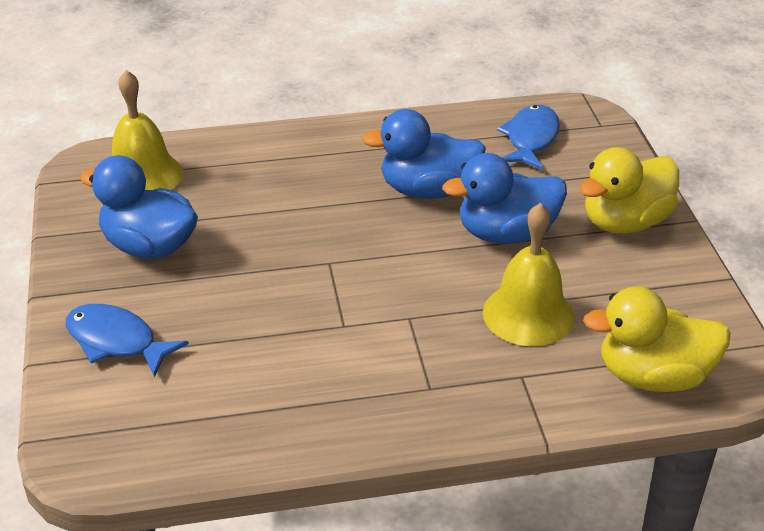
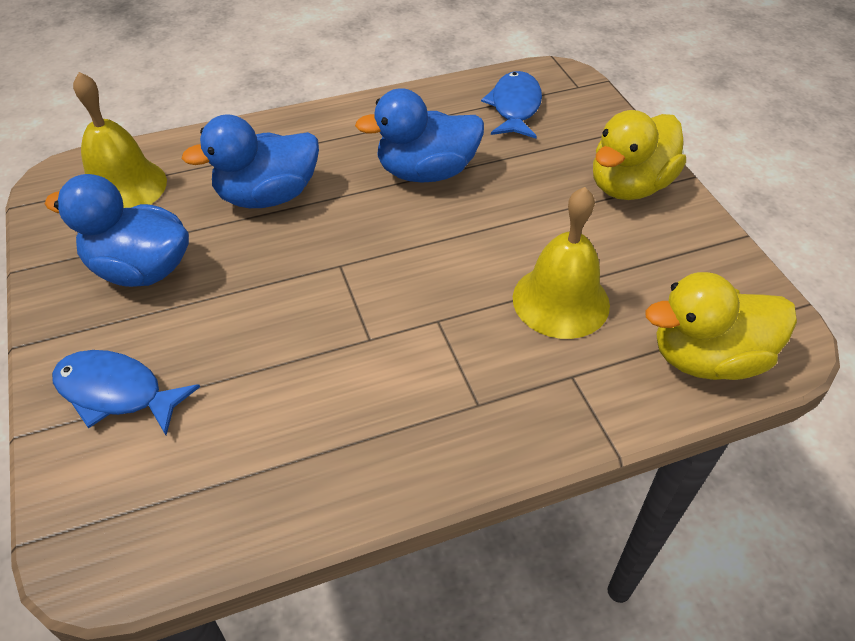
camera: 10 degrees left, 10 degrees up
blue duck [442,153,567,244] -> blue duck moved to [182,114,319,208]

